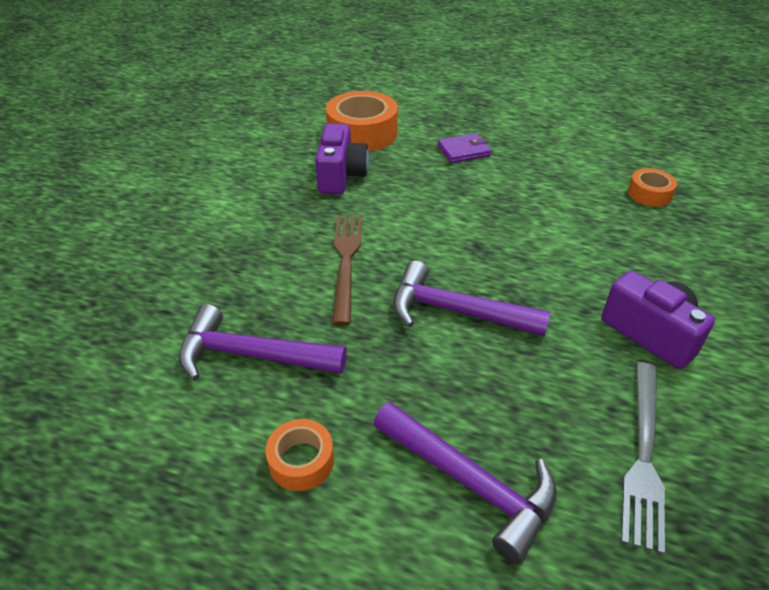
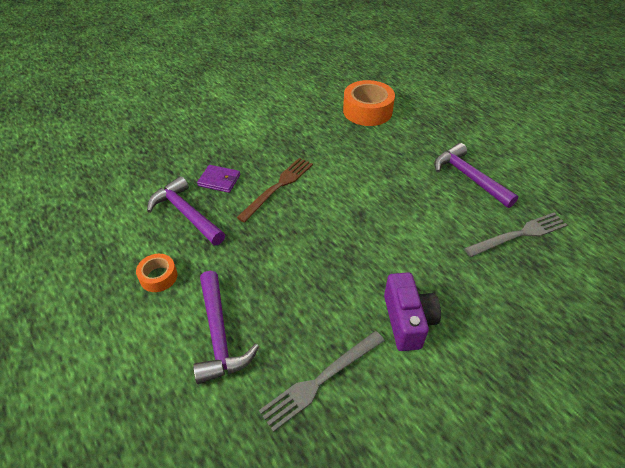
camera: 35 degrees right, 5 degrees up
purple camera [315,124,369,194] -> none
purple hammer [393,261,551,337] -> purple hammer moved to [434,143,518,208]
purple wallet [438,133,492,163] -> purple wallet moved to [197,165,240,193]
orange tape [628,168,677,207] -> grey fork [464,213,567,257]

